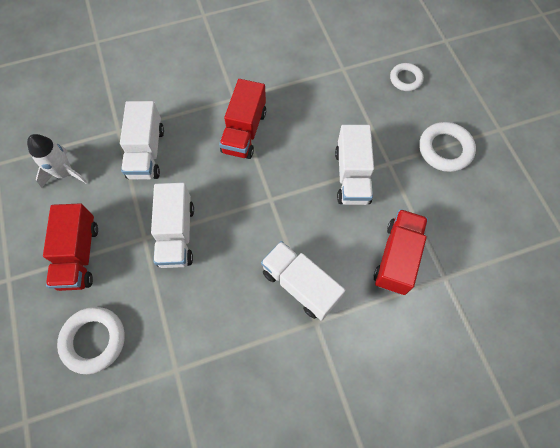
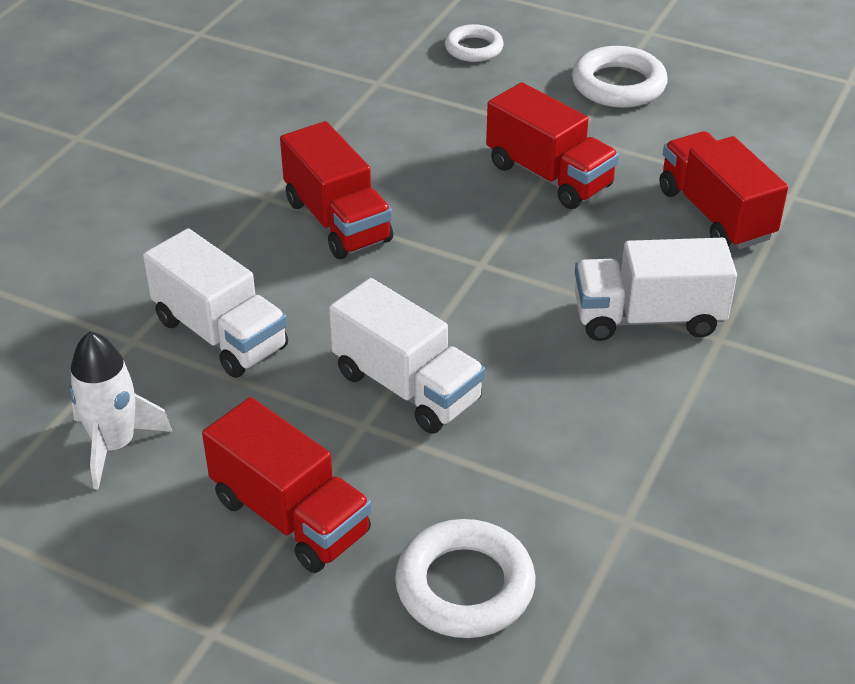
camera: 45 degrees left, 25 degrees down
white truck [335,125,374,205] -> red truck [486,82,619,209]

